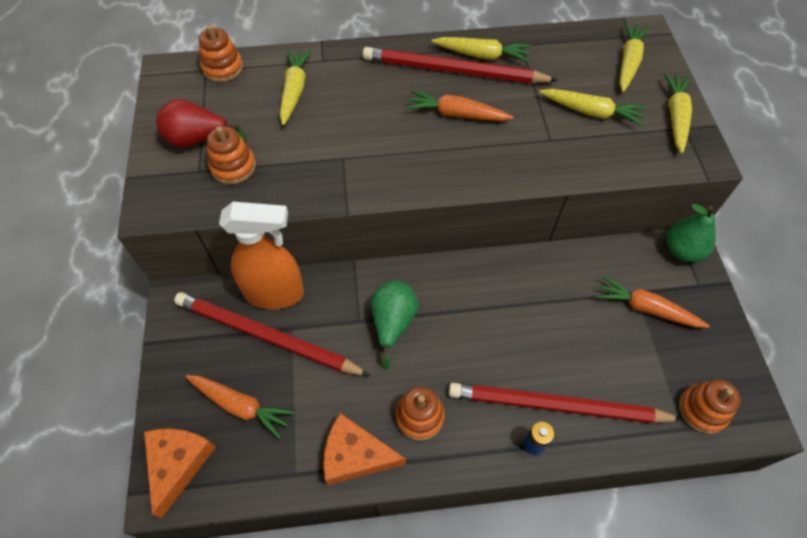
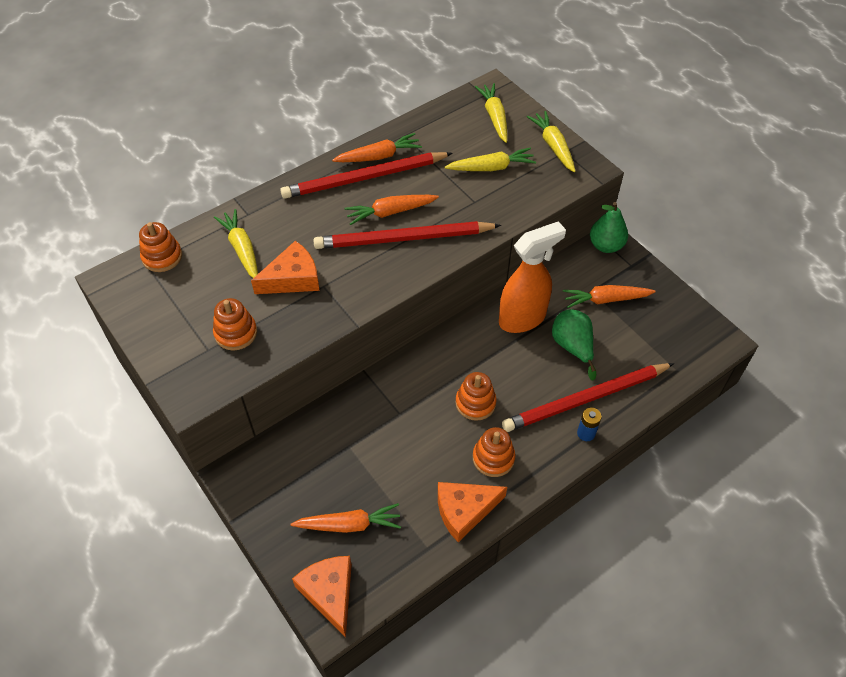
camera: 30 degrees left, 5 degrees down
red pear [156,99,246,148] -> none
red pencil [174,292,370,376] -> red pencil moved to [313,221,501,249]
orange spray bottle [219,202,304,310] -> orange spray bottle moved to [499,221,566,333]
green pear [371,281,419,369] -> green pear moved to [552,309,596,381]
yellow carrot [431,37,531,62] -> orange carrot [332,133,422,162]
orange stacking toy [679,380,741,434] -> orange stacking toy moved to [456,372,496,421]
none -> orange cheese [251,241,319,294]

